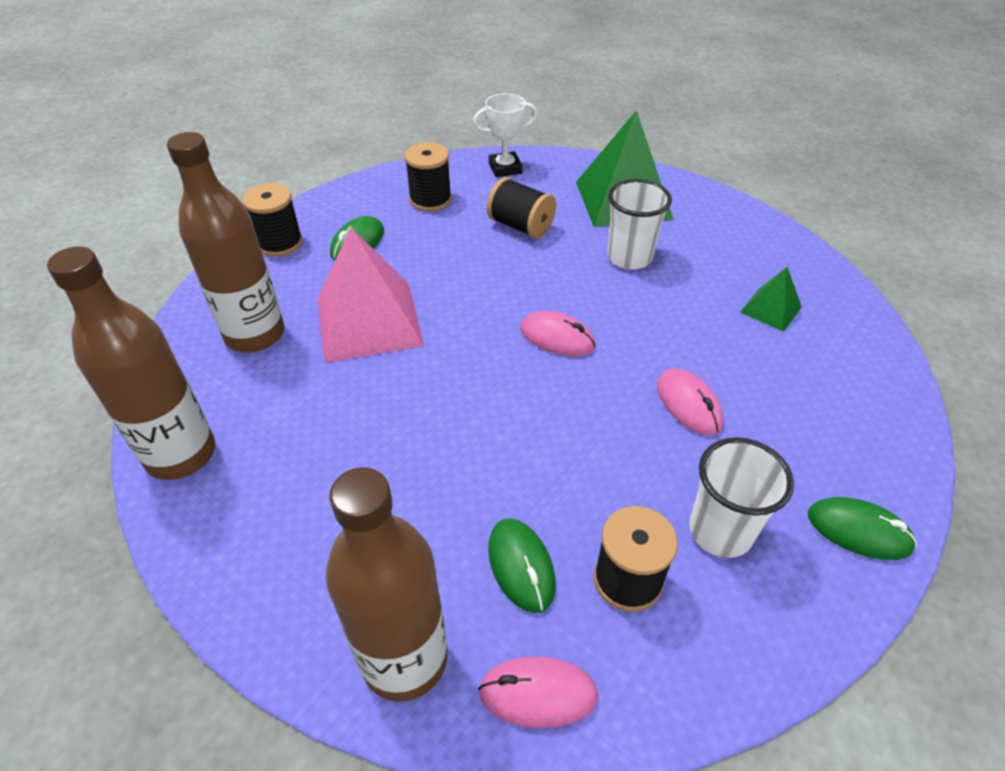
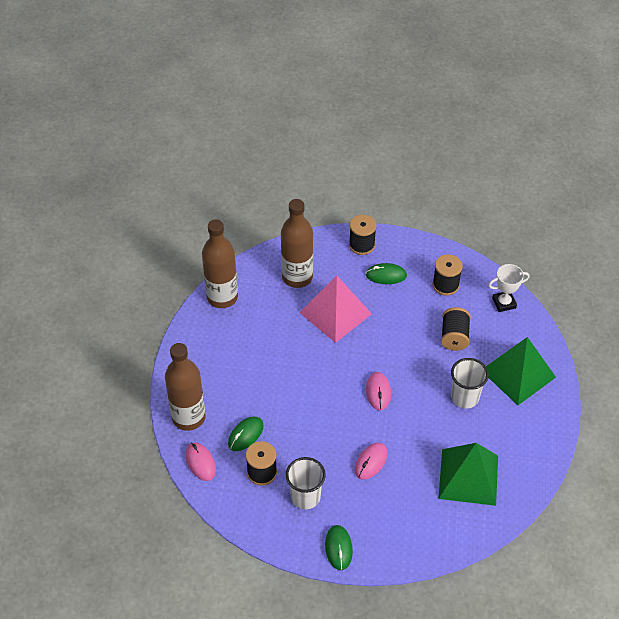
camera: 60 degrees right, 5 degrees up
white trophy [473,93,537,177] -> white trophy turned 60 degrees counterclockwise [488,264,530,312]
green pyramid [740,267,802,332] -> green pyramid [438,443,498,506], size x2.05

